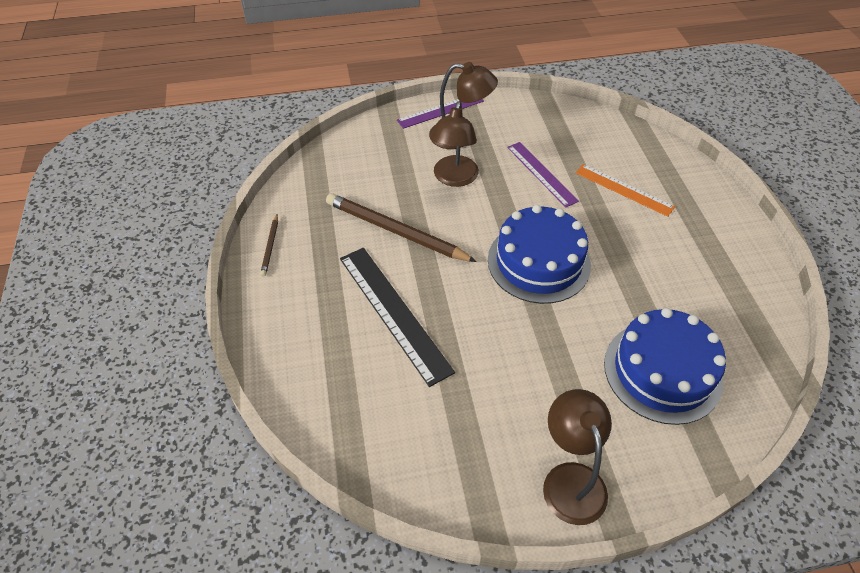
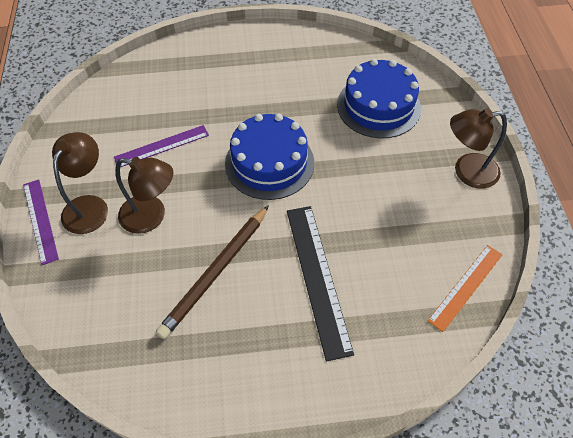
camera: 85 degrees left, 5 degrees up
brown pencil [260,214,278,277] -> none
black ruler [340,248,455,387] -> black ruler turned 75 degrees counterclockwise [287,206,354,361]
orange ruler [576,164,675,217] -> orange ruler moved to [428,245,503,332]

